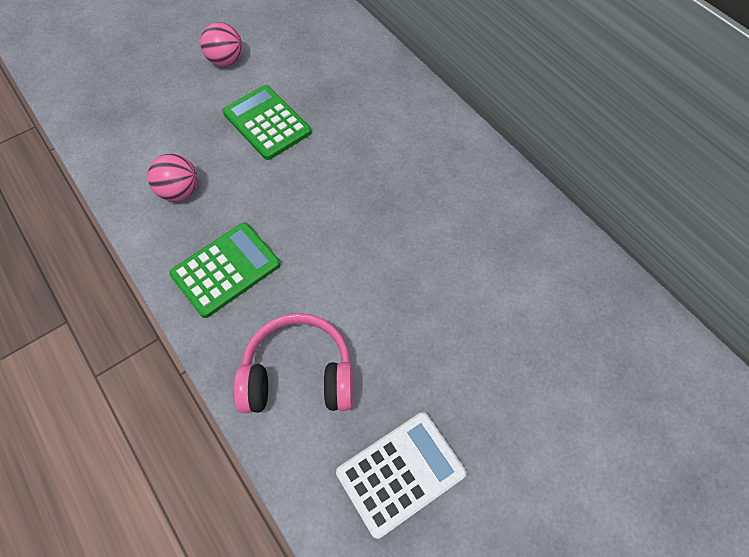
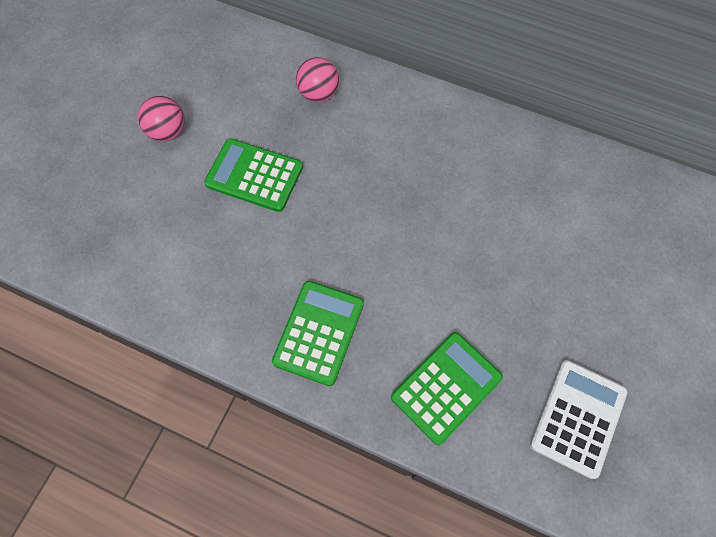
camera: 30 degrees left, 5 degrees up
pink ball [148,154,198,201] -> pink ball moved to [296,57,339,102]
pink headphones [234,313,353,413] -> green calculator [391,332,503,445]

